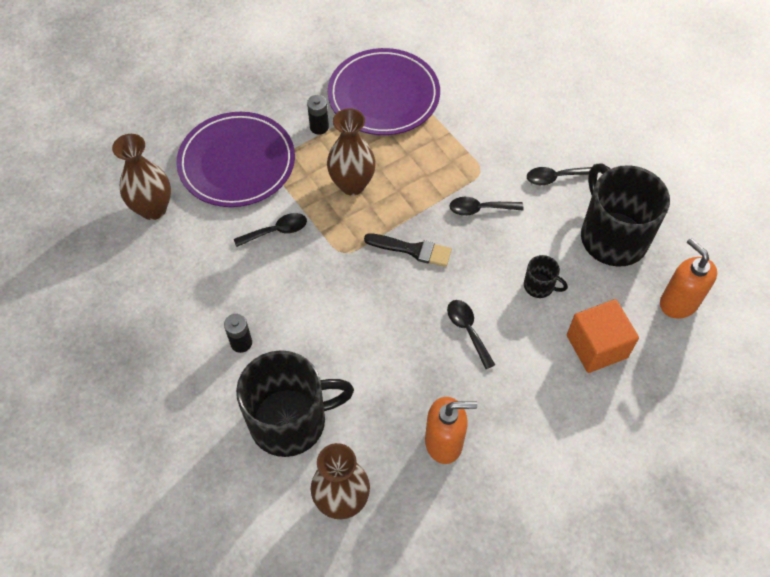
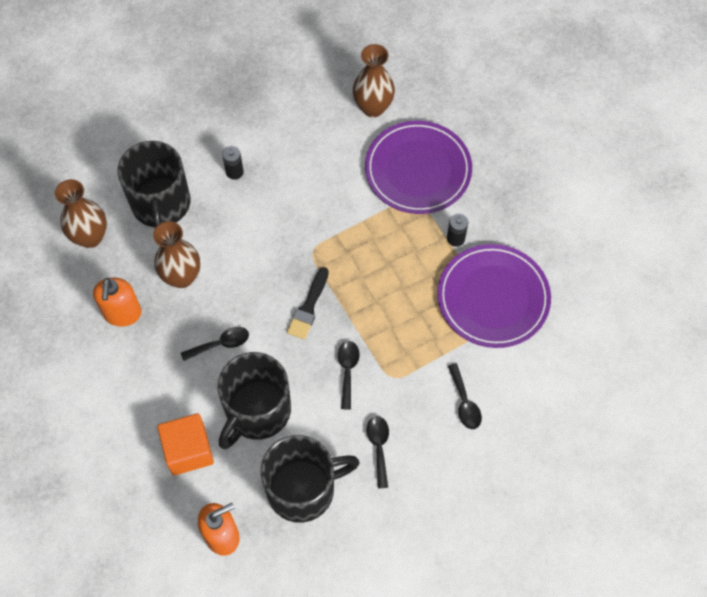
camera: 95 degrees right, 5 degrees up
black spoon [234,213,307,247] -> black spoon moved to [448,363,482,429]
brown vase [327,108,376,195] -> brown vase moved to [153,221,200,288]
black mug [524,255,568,298] -> black mug [217,352,291,449], size x2.32

